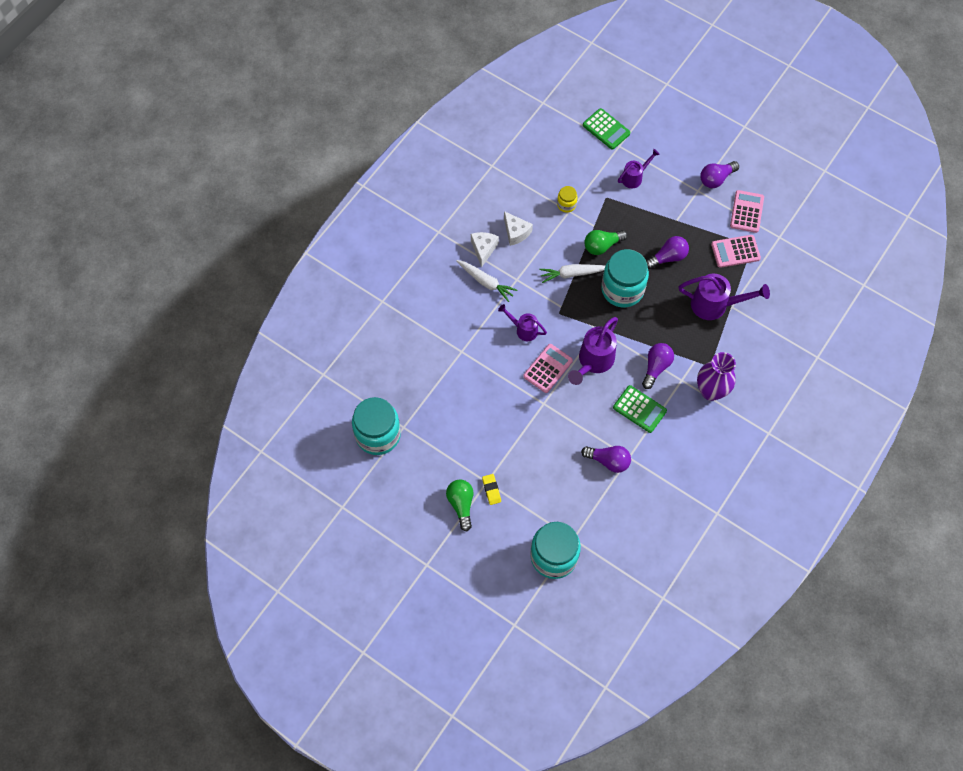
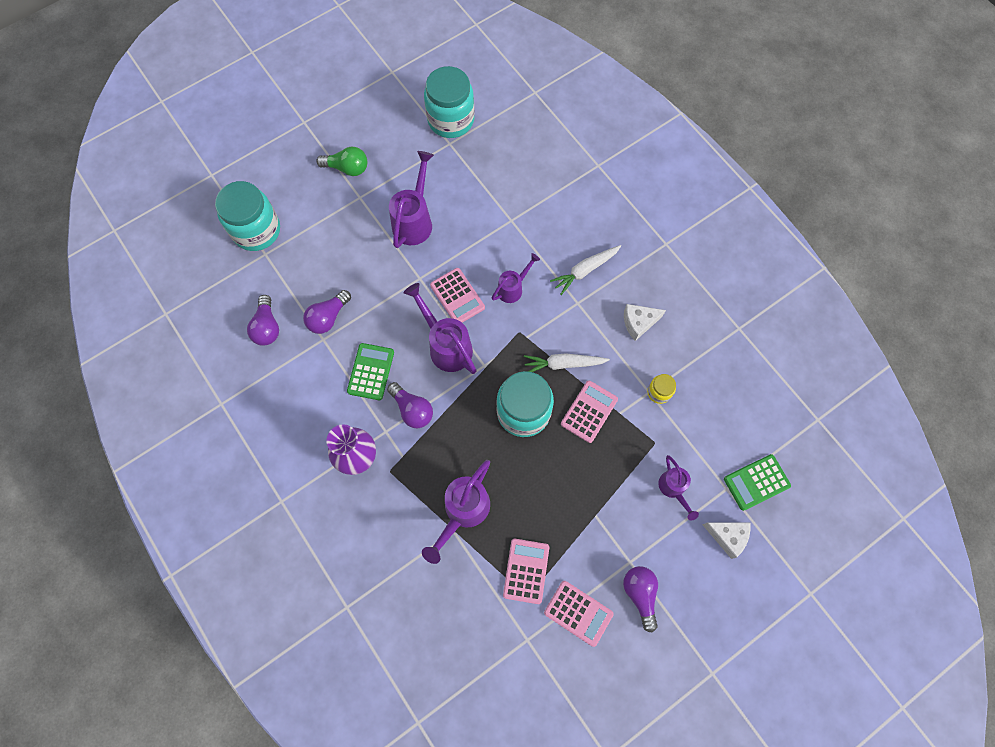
camera: 110 degrees right, 5 degrees up
white cheese [471,232,499,267] -> white cheese moved to [702,522,750,559]
yellow eraser [482,474,501,505] -> none
white carrot [539,264,605,283] -> white carrot turned 105 degrees counterclockwise [524,353,610,372]
green light bulb [584,230,627,255] -> pink calculator [561,381,618,443]
green calculator [613,385,667,433] -> green calculator turned 135 degrees clockwise [347,343,394,400]
purple light bulb [646,236,689,269] -> purple light bulb moved to [247,295,279,346]
none -> purple watering can [389,151,434,248]

